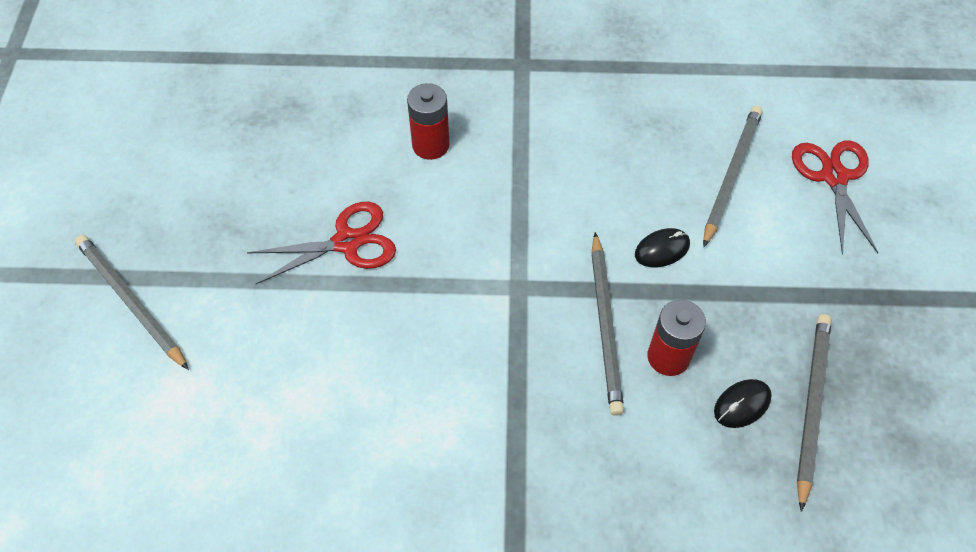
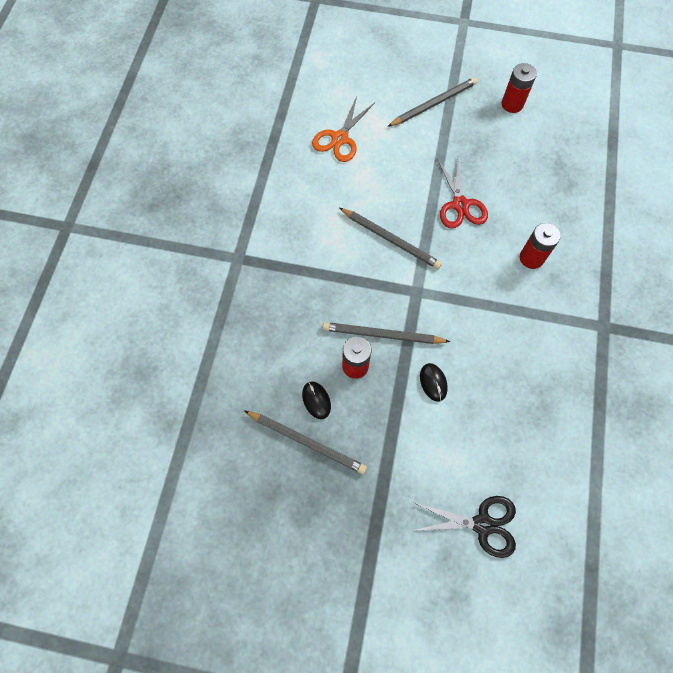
camera: 100 degrees right, 10 degrees up
grey pencil [703,106,763,247] -> grey pencil moved to [339,208,442,269]
red scissors [792,141,878,254] -> black scissors [412,496,516,558]
none -> orange scissors [312,96,374,162]
none -> red battery [502,63,537,113]

